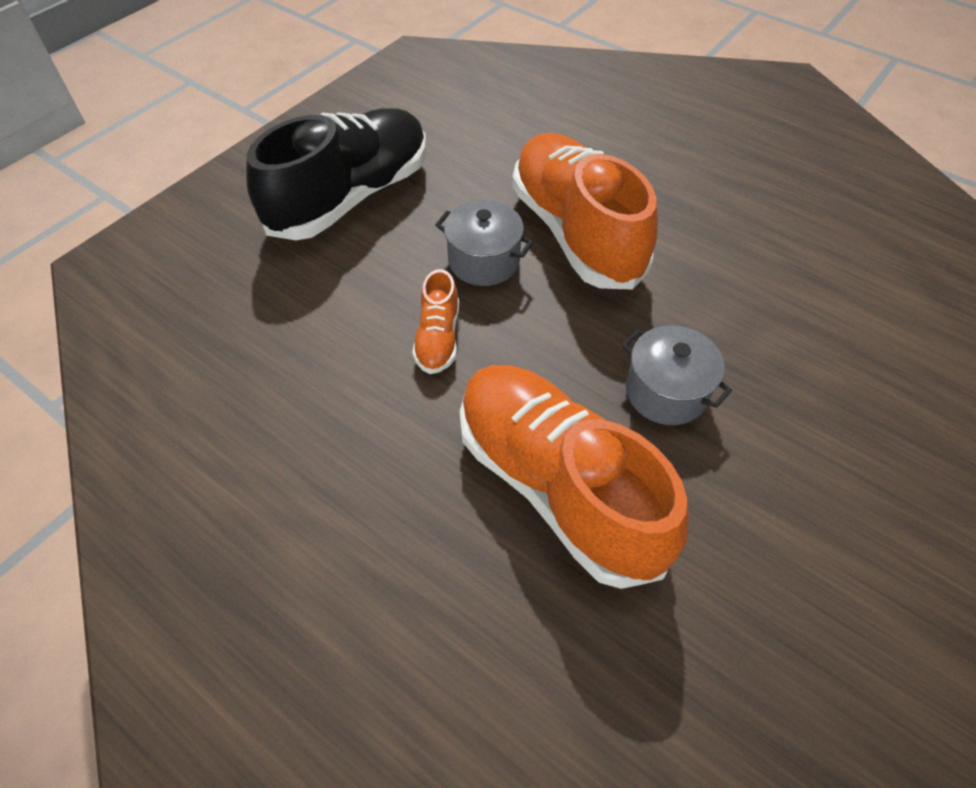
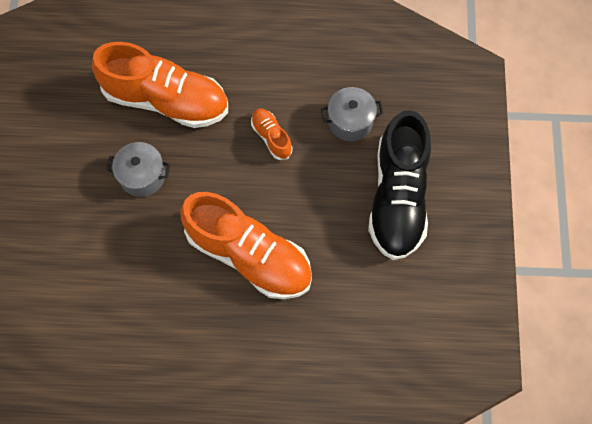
camera: 145 degrees right, 15 degrees up
grey pot [435,200,534,286] -> grey pot moved to [321,87,383,141]

